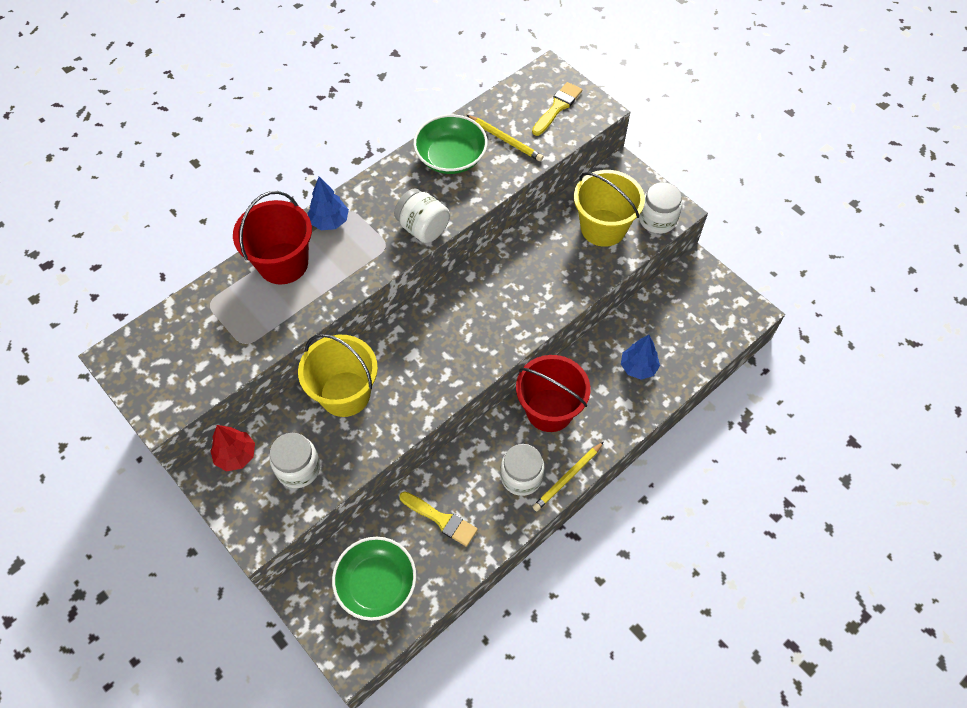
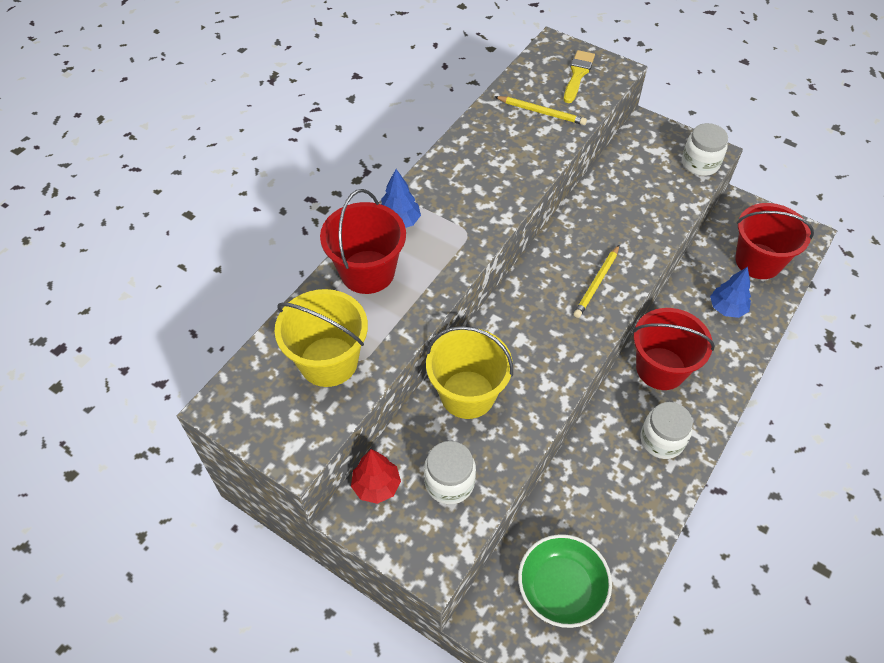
camera: 15 degrees left, 5 degrees down
white jar [394,188,450,243] -> none
yellow brush [399,491,478,547] -> none
green bowl [413,114,488,174] -> none
yellow pencil [532,442,604,511] -> yellow pencil moved to [574,245,619,318]
yellow bucket [574,170,645,247] -> yellow bucket moved to [275,289,368,387]
none -> red bucket [735,203,814,279]

